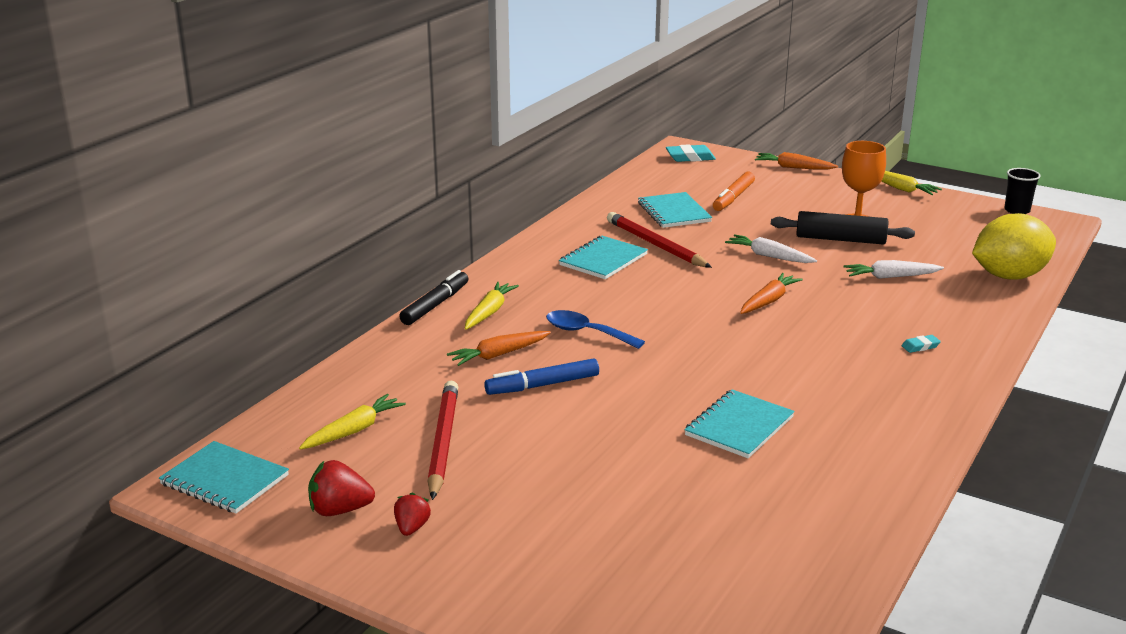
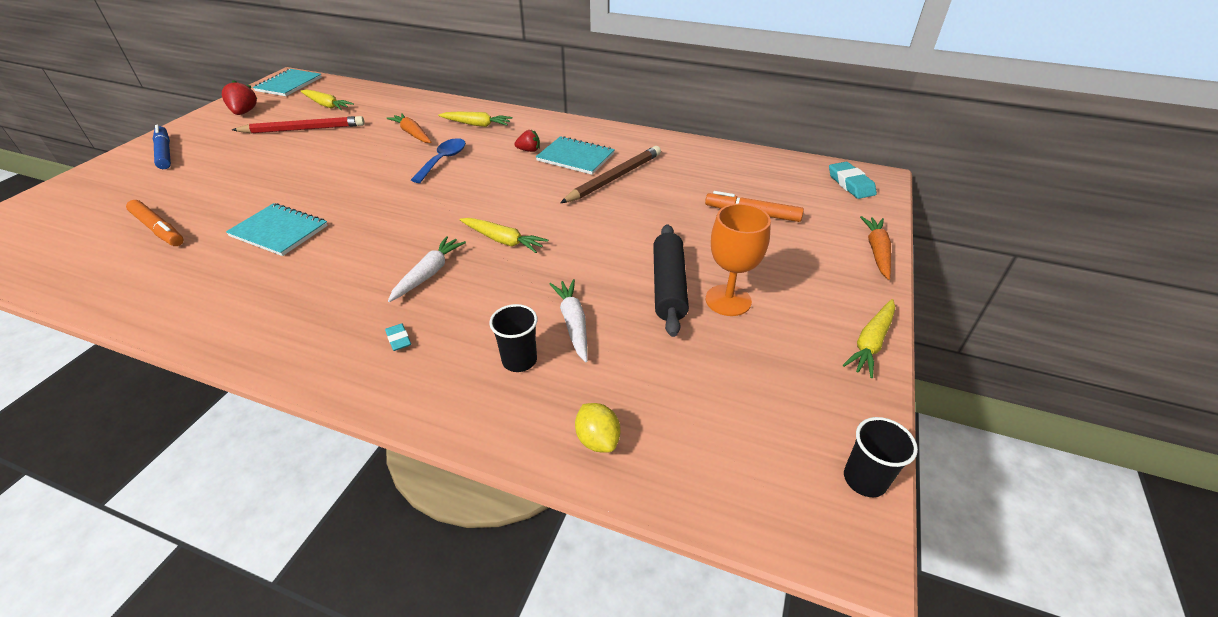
camera: 80 degrees right, 15 degrees up
red strawberry [394,493,431,536] -> red strawberry moved to [515,130,540,152]
black marker [399,270,468,325] -> none
blue marker [484,358,599,395] -> blue marker moved to [153,125,171,169]
red pencil [607,212,712,268] -> brown pencil [560,146,661,203]
turquoise notebook [638,192,712,228] -> none
white carrot [725,234,817,263] -> white carrot moved to [388,236,466,302]
orange carrot [740,273,803,314] -> yellow carrot [460,218,548,253]
yellow lemon [972,213,1056,280] -> yellow lemon [575,403,621,453], size x0.46
none -> orange marker [126,200,184,246]
none -> black cup [489,304,538,372]

